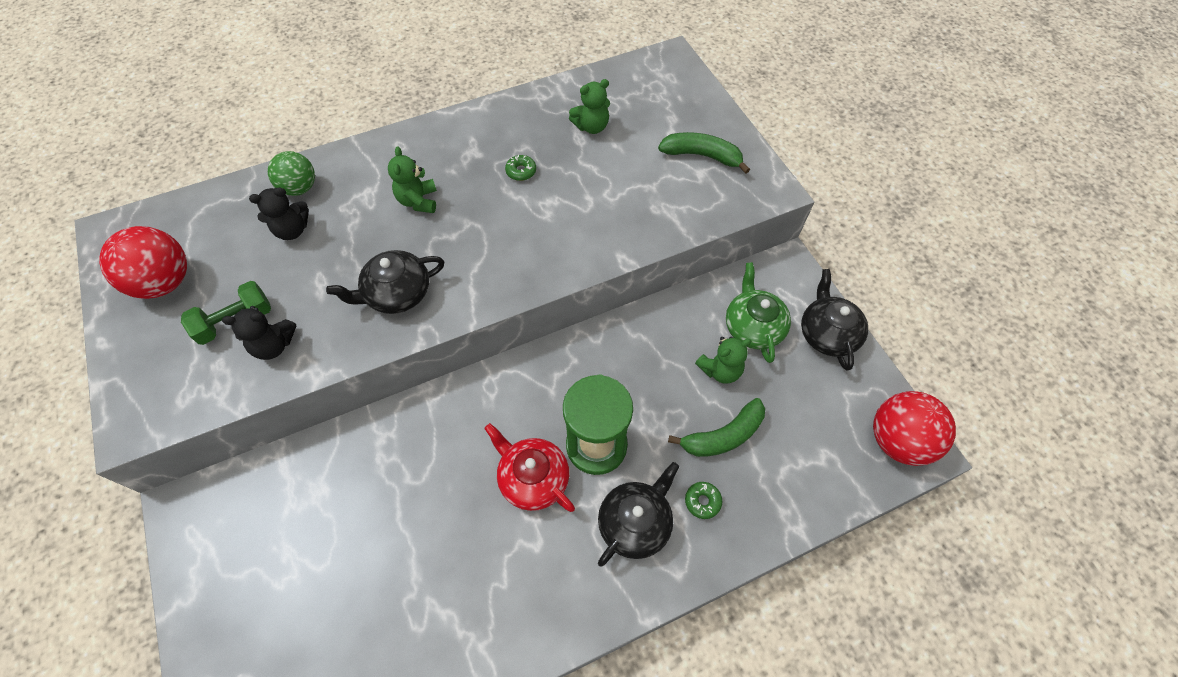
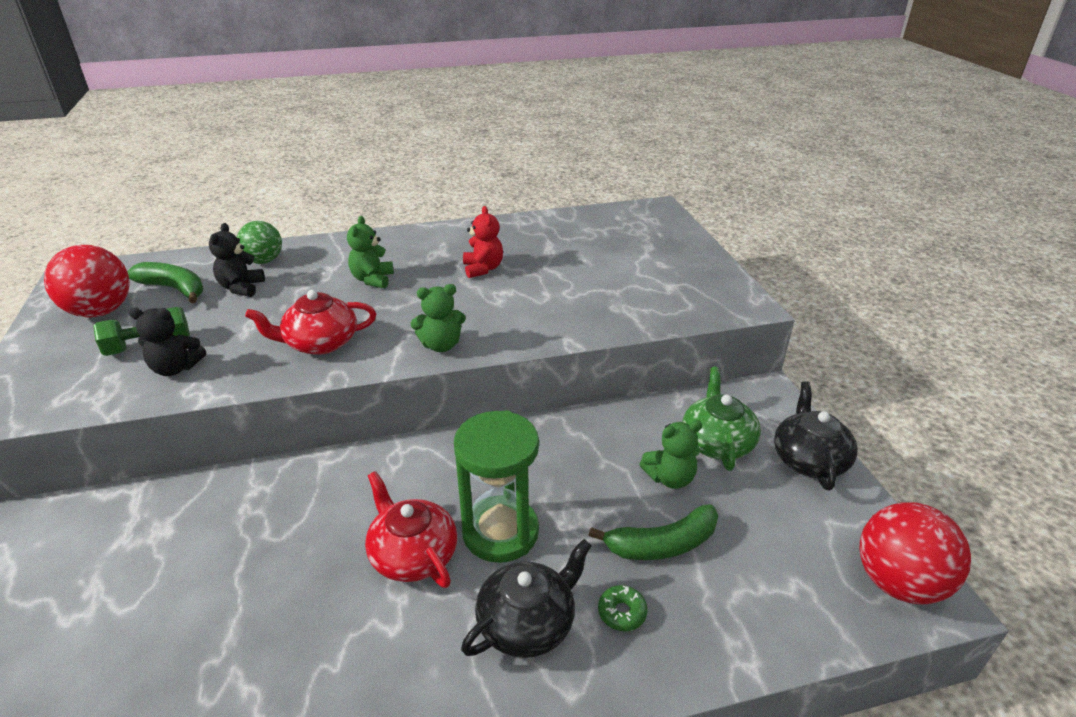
camera: 10 degrees right, 25 degrees down
black teddy bear [249,187,309,240] -> black teddy bear turned 105 degrees clockwise [209,223,265,297]
black teapot [326,250,444,314] -> red teapot [245,290,376,355]
green donut [505,155,536,181] -> red teddy bear [463,206,503,278]
green teddy bear [569,79,610,134] -> green teddy bear moved to [411,284,466,352]
green banana [658,132,750,174] -> green banana moved to [127,262,203,303]

